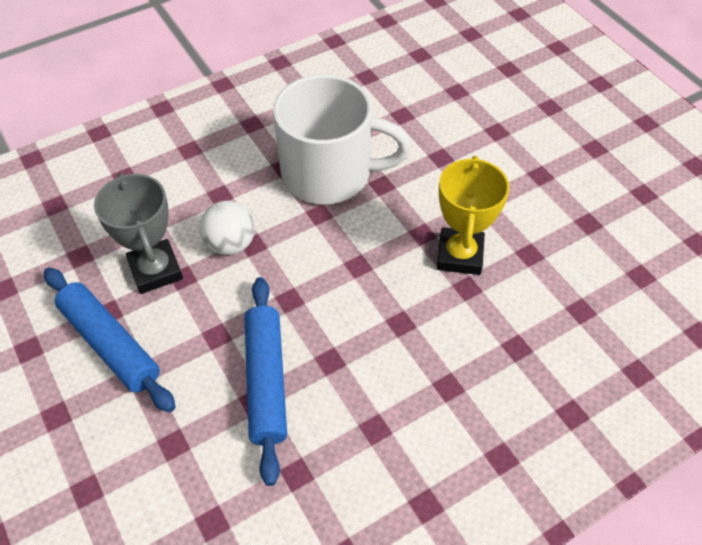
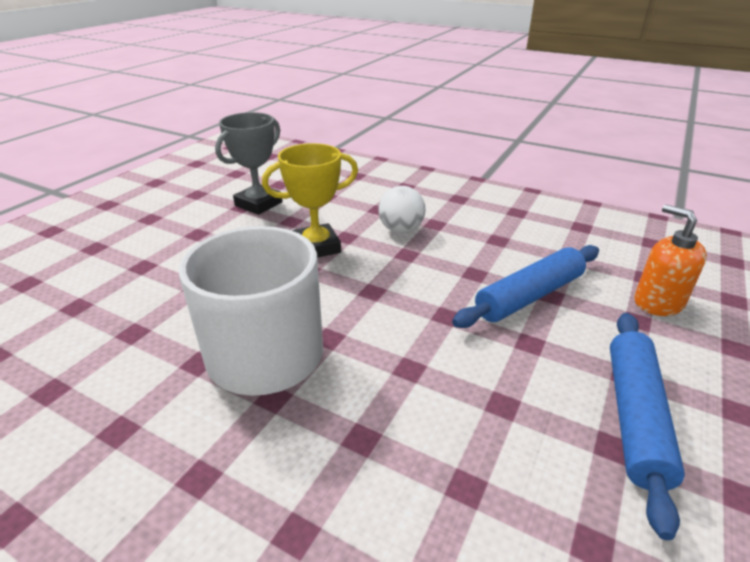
camera: 120 degrees left, 20 degrees down
grey trophy [94,173,183,294] -> grey trophy moved to [215,112,283,215]
white ball [200,201,255,255] -> white ball moved to [378,186,425,233]
none -> orange soap dispenser [634,204,707,316]

